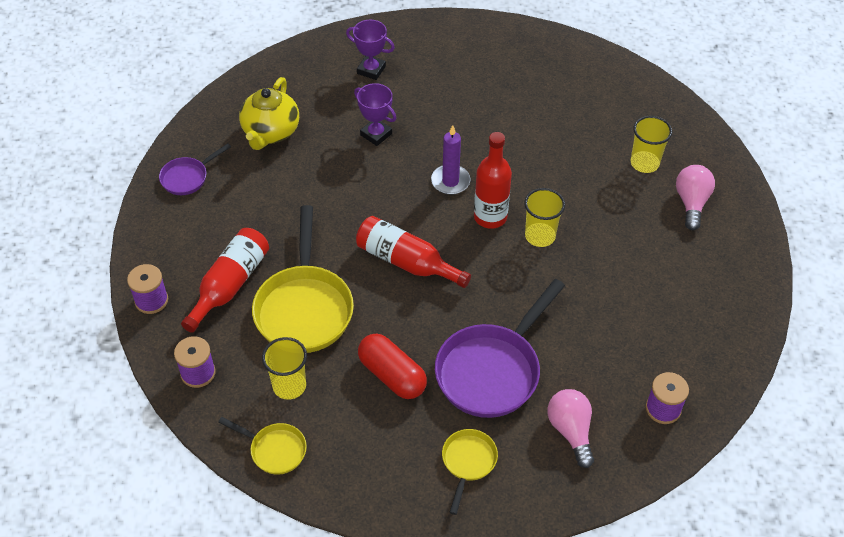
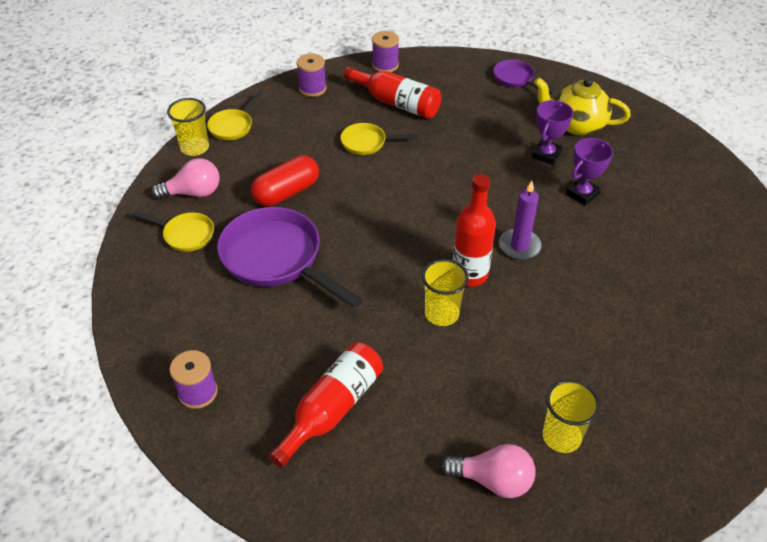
camera: 95 degrees right, 5 degrees down
yellow pan [252,205,354,353] -> yellow pan [340,123,418,155], size x0.51
yellow cup [262,337,307,400] -> yellow cup moved to [167,98,209,156]
purple trophy [346,20,395,80] -> purple trophy moved to [532,100,573,165]
red bottle [356,216,471,288] -> red bottle moved to [268,343,383,468]
pink light bulb [547,389,594,468] -> pink light bulb moved to [151,158,219,199]

